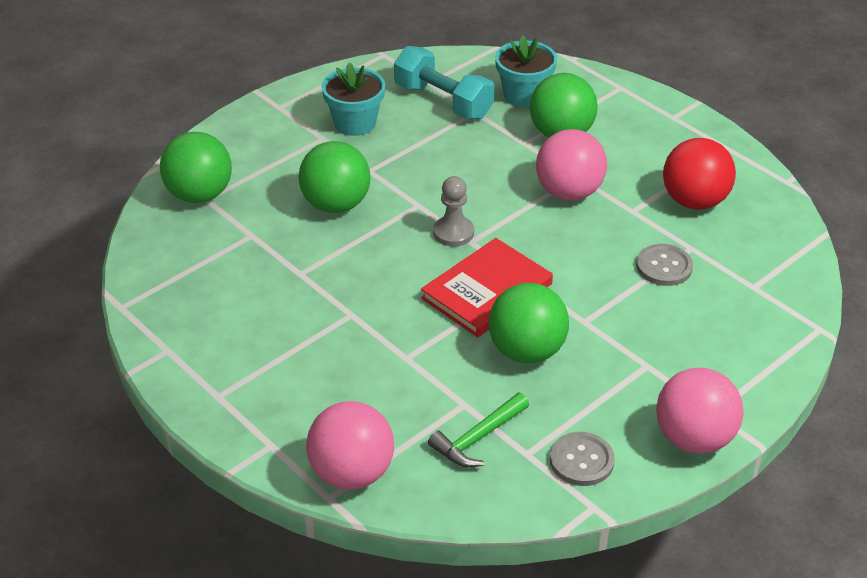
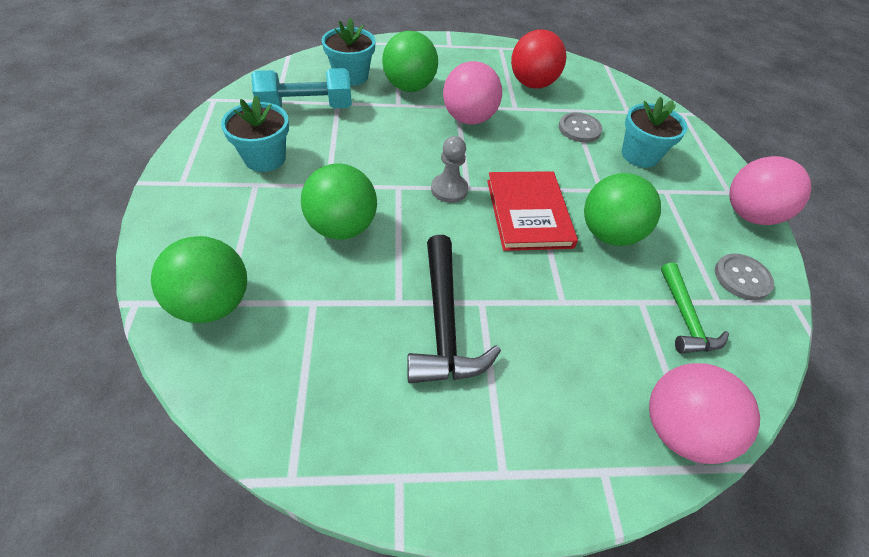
camera: 55 degrees left, 10 degrees up
none -> black hammer [407,235,501,383]
none -> turquoise flower pot [622,97,688,168]

